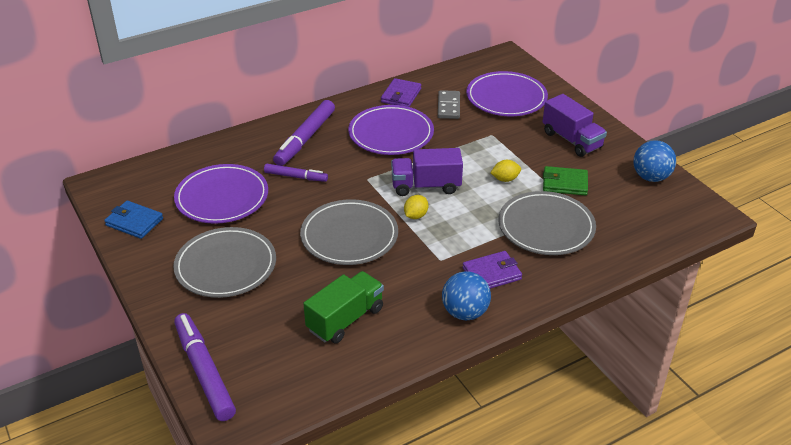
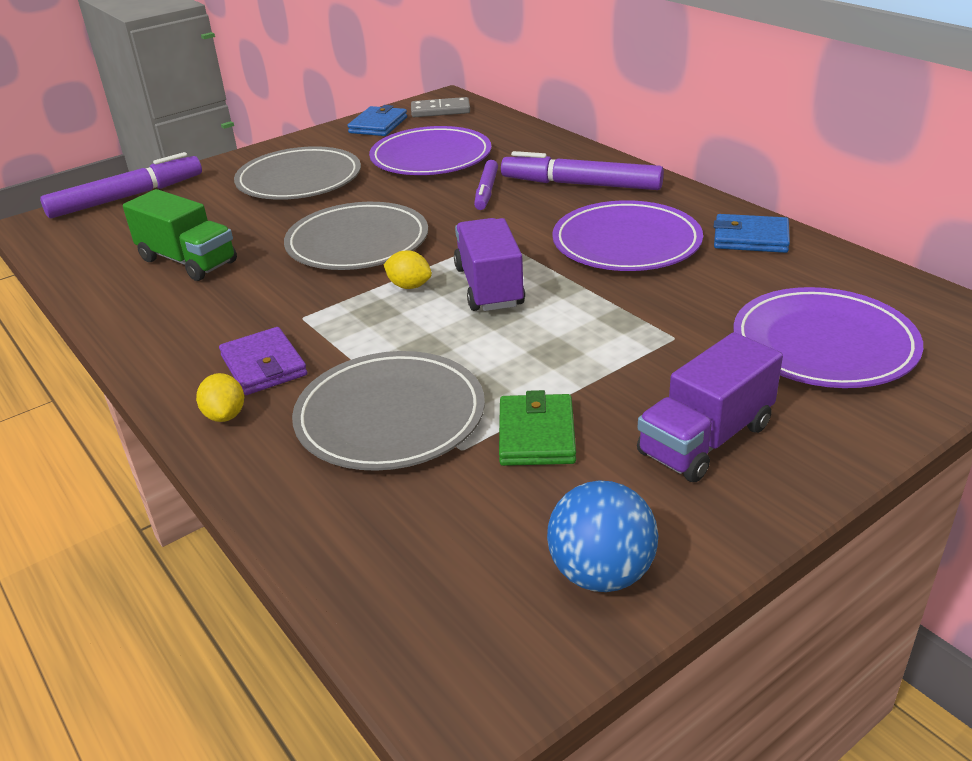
camera: 85 degrees right, 5 degrees down
purple wallet [381,78,421,107] -> blue wallet [714,214,790,253]
grey domino [438,90,460,119] -> grey domino moved to [411,97,470,117]
blue ball [442,271,491,320] -> none
yellow lemon [491,160,521,182] -> yellow lemon moved to [196,373,244,422]

